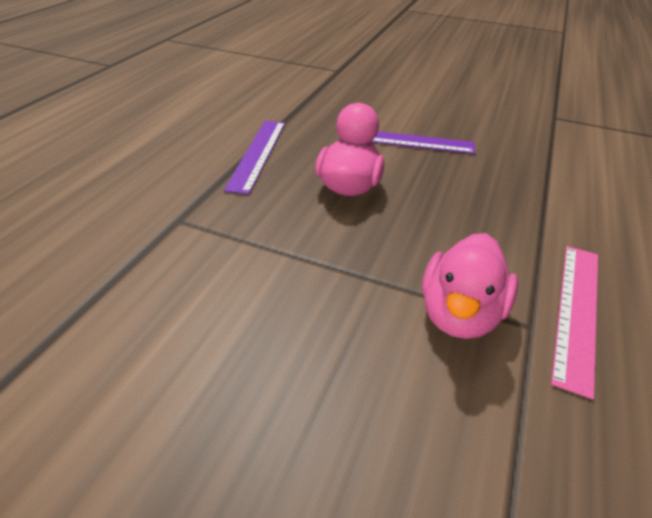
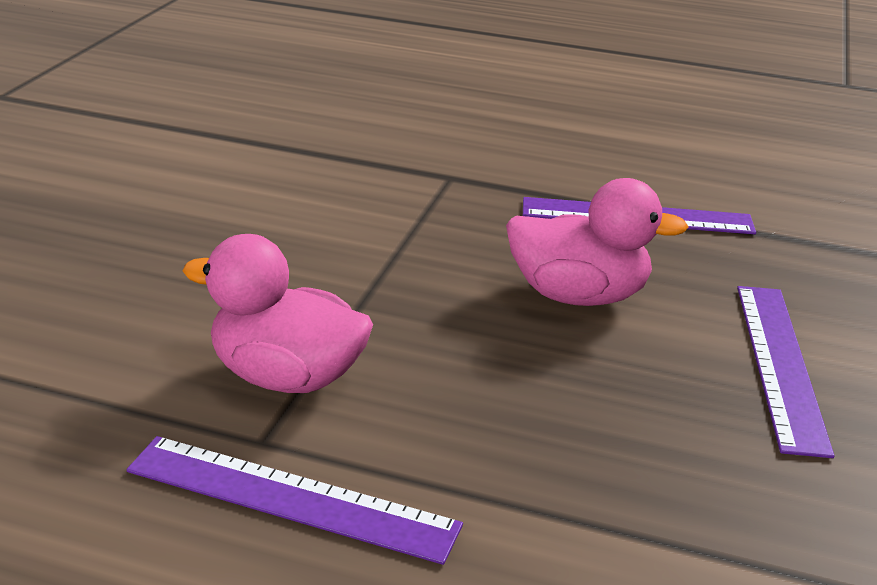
camera: 85 degrees right, 10 degrees down
pink ruler [551,246,598,399] -> purple ruler [127,436,463,565]

